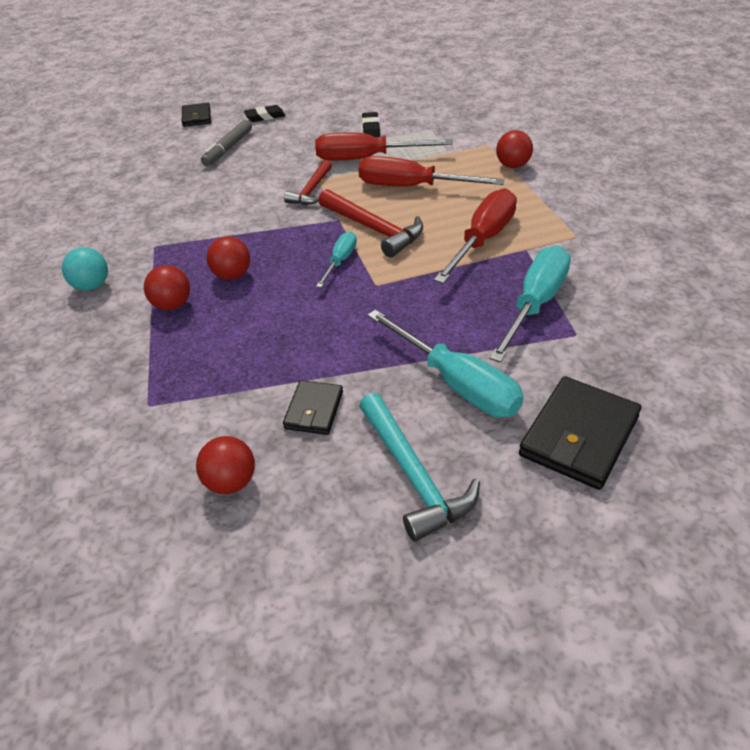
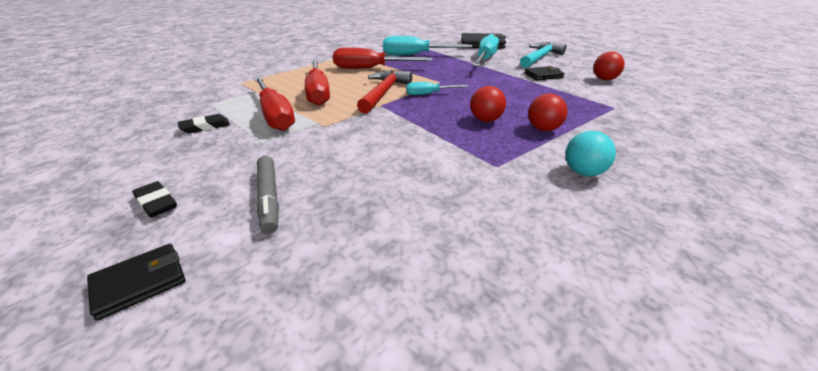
camera: 120 degrees left, 10 degrees down
grey marker [201,120,252,166] -> grey marker turned 75 degrees clockwise [256,156,279,234]
red hammer [284,160,332,205] -> none
red ball [496,130,533,168] -> none

